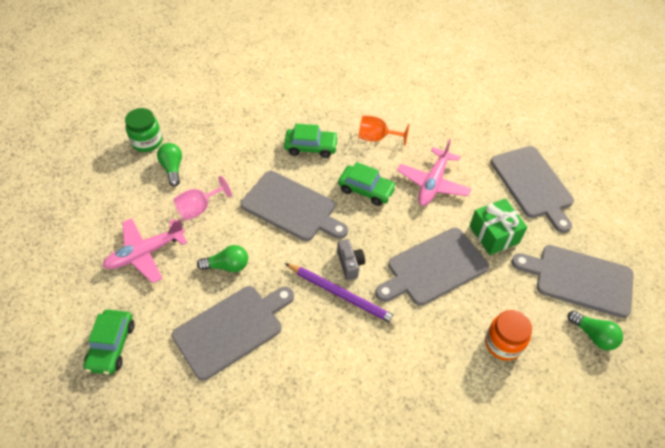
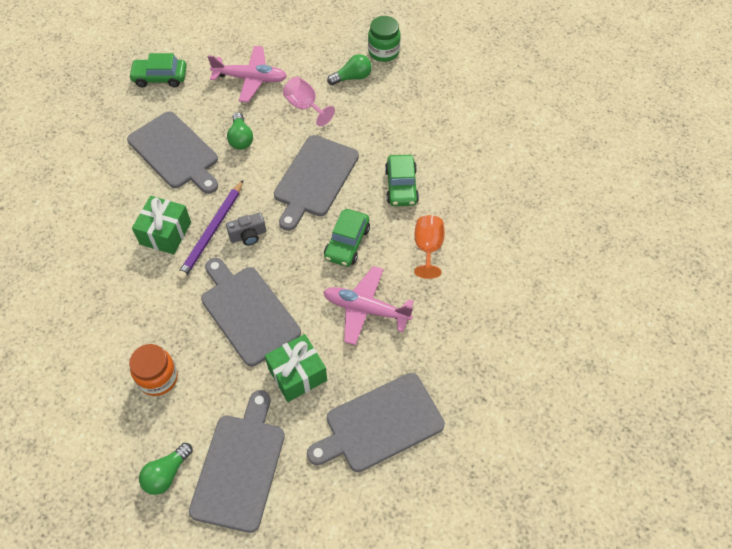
camera: 85 degrees right, 5 degrees up
pink plane [103,218,187,283] -> pink plane turned 135 degrees clockwise [208,46,287,102]
none -> green gift [132,196,191,255]

